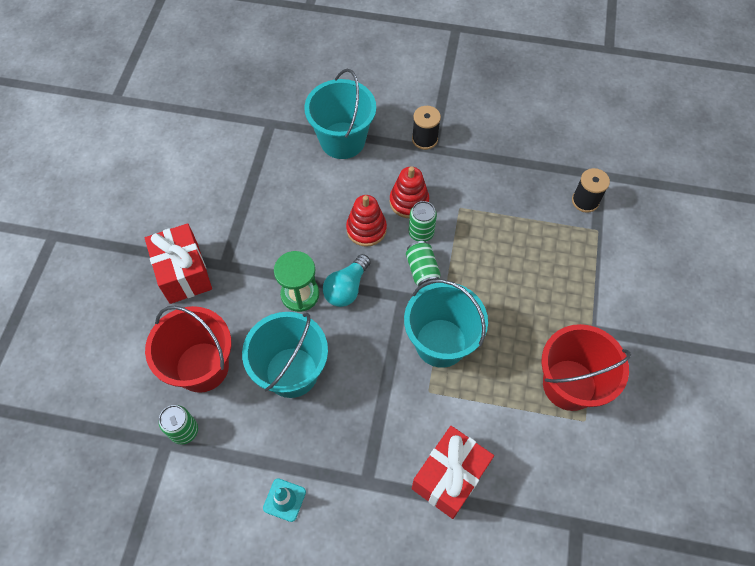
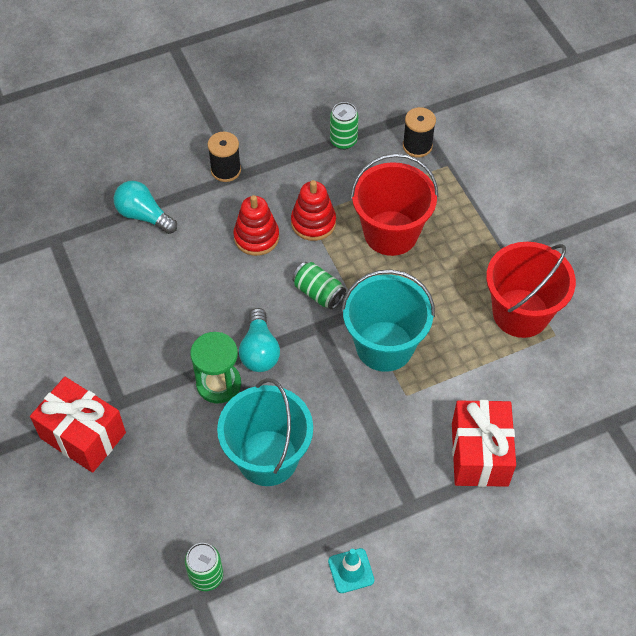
camera: 35 degrees left, 5 degrees down
red bucket [145,306,231,393] -> red bucket moved to [350,153,438,256]
turquoise bucket [304,69,376,159] -> turquoise light bulb [114,181,177,234]
red stacking toy [346,195,387,247] -> red stacking toy moved to [291,180,336,241]
green can [408,201,437,241] -> green can moved to [330,102,359,150]

